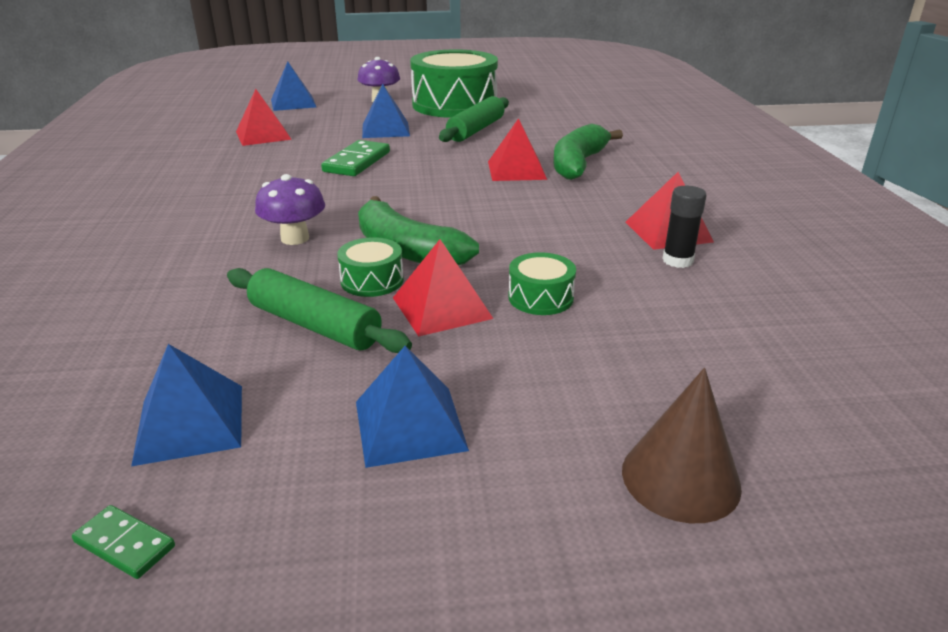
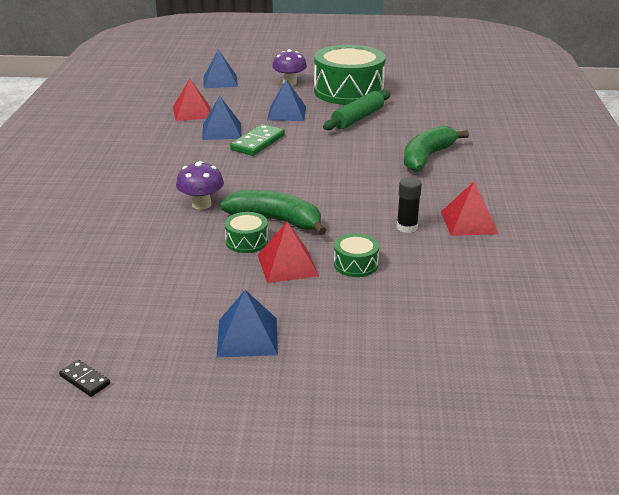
camera: 10 degrees right, 0 degrees up
green domino [72,505,175,579] -> black domino [59,360,110,397]
blue pyramid [131,344,242,466] -> blue pyramid moved to [202,96,242,140]
green rolling pin [227,268,412,353] -> none
green banana [358,196,479,266] -> green banana turned 150 degrees clockwise [220,190,327,235]
red pyramid [488,118,547,181] -> none
brown cone [622,368,742,523] -> none
black glue stick [662,186,707,268] -> black glue stick moved to [397,177,422,233]

